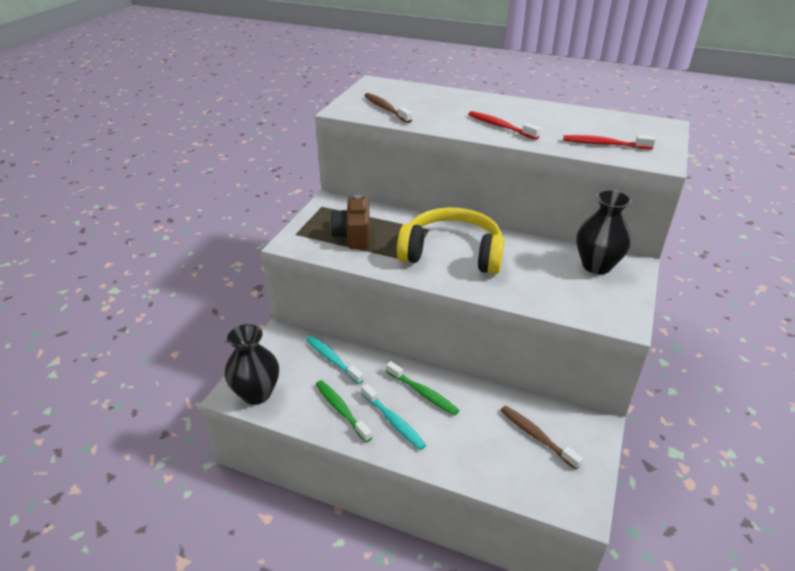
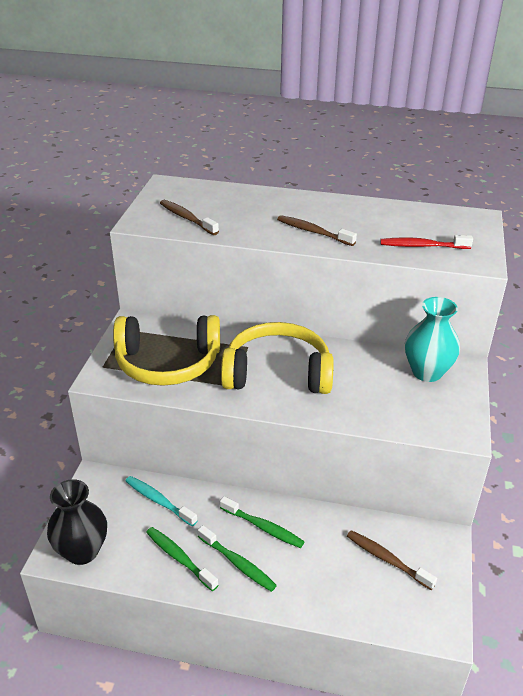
camera: 10 degrees left, 0 degrees up
brown camera [330,195,370,249] -> yellow headphones [113,315,220,386]
turquoise toothbrush [361,384,426,450] -> green toothbrush [198,525,277,592]
red toothbrush [468,111,541,140] -> brown toothbrush [277,215,357,246]
black vase [576,190,632,274] -> turquoise vase [405,297,460,382]

